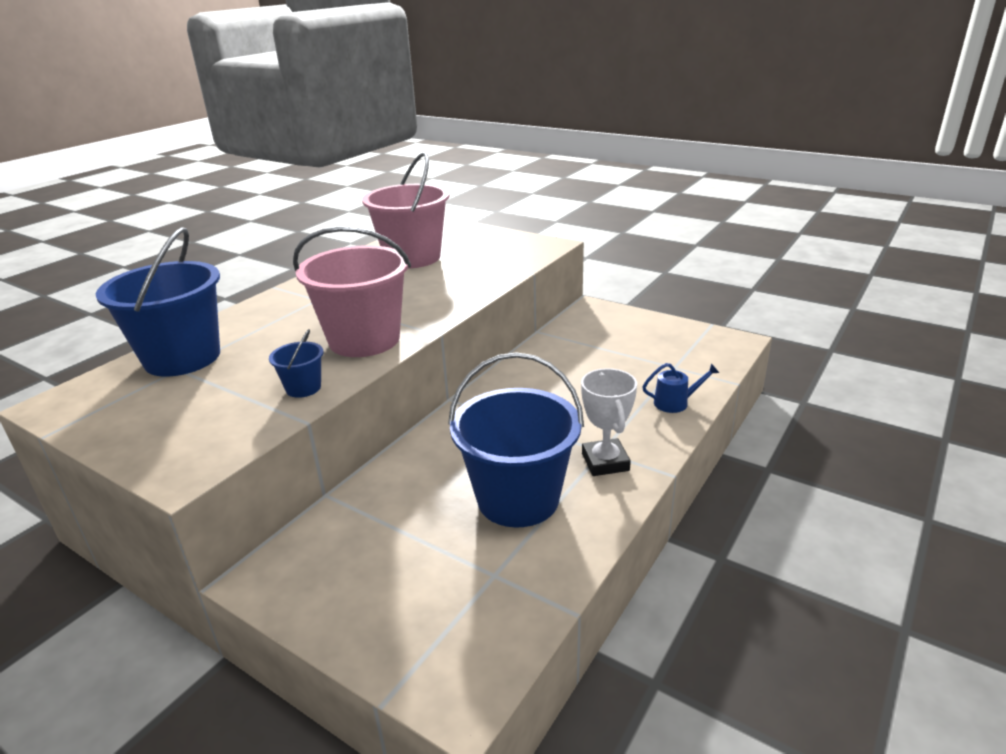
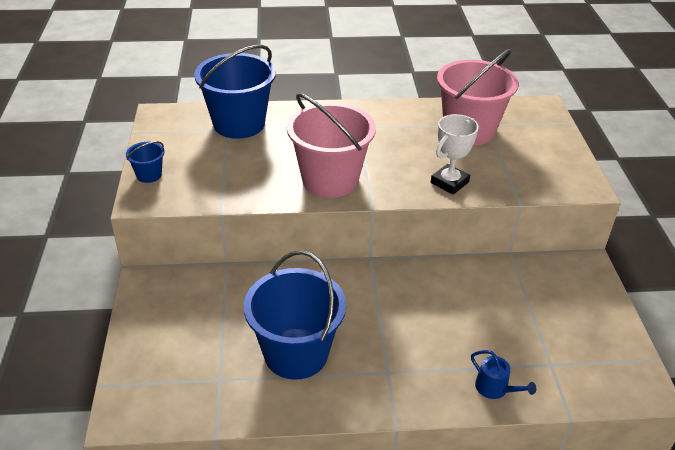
camera: 50 degrees right, 10 degrees up
blue bucket [269,329,324,398] -> blue bucket moved to [126,141,165,183]
white trophy [581,368,637,476] -> white trophy moved to [431,114,479,195]

